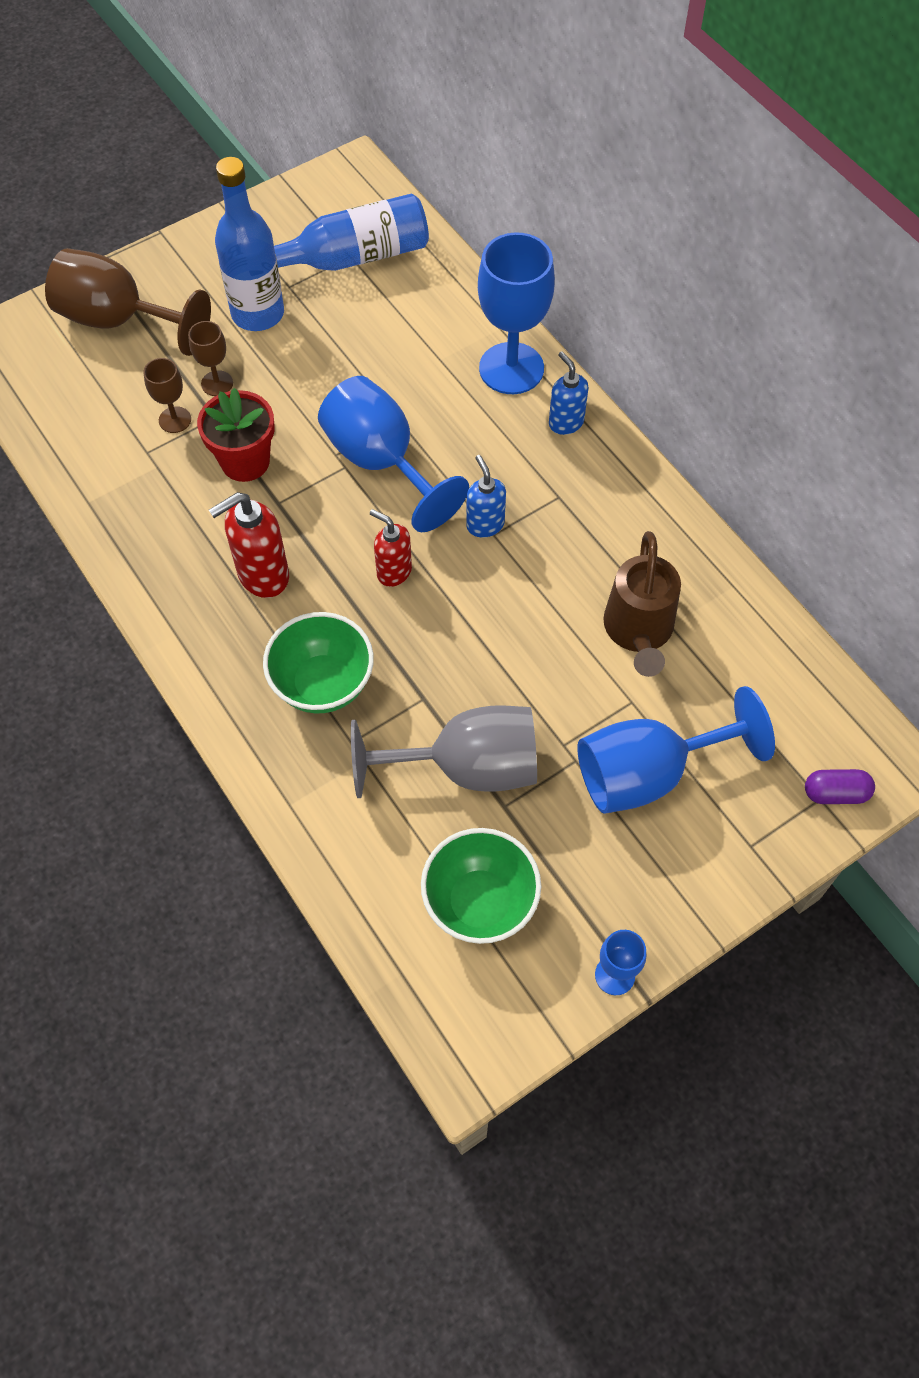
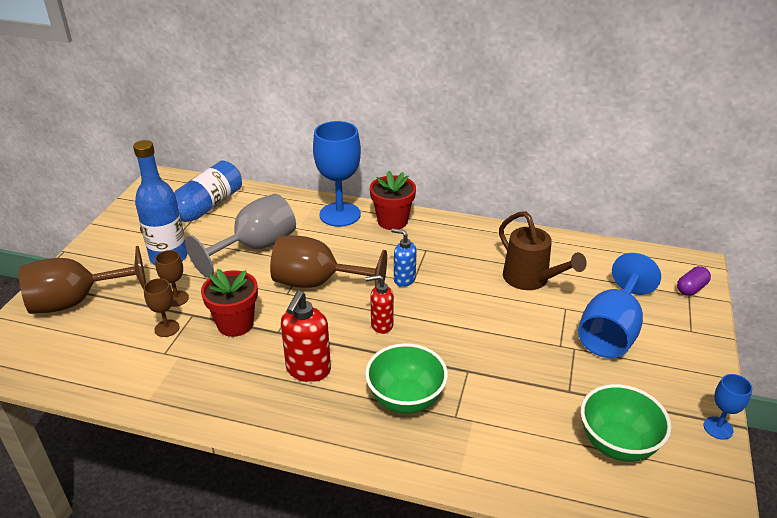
camera: 40 degrees left, 25 degrees down
blue goblet [318,376,469,532] -> brown goblet [270,236,387,288]
grey goblet [351,705,537,798] -> grey goblet moved to [185,194,296,278]
blue soap dispenser [549,351,589,435] -> red flower pot [370,171,416,230]

